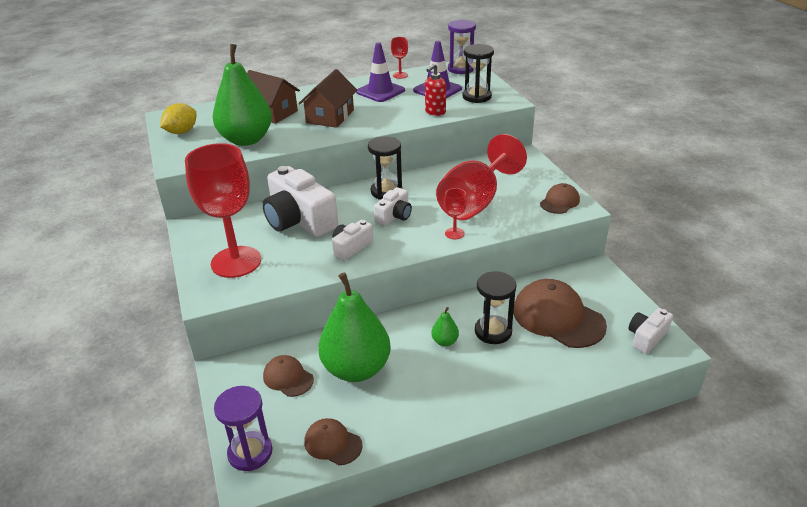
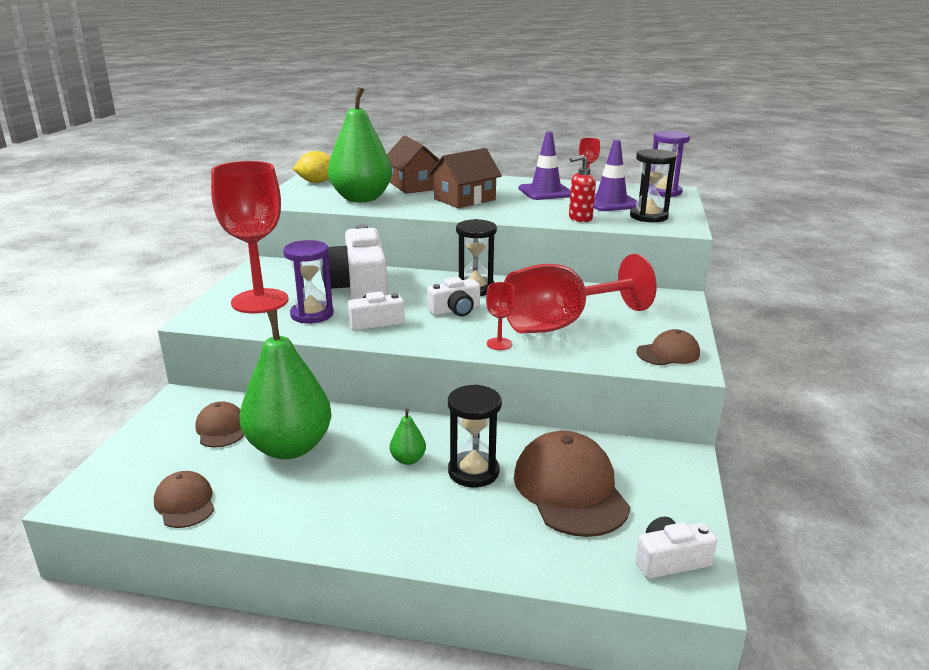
camera: 30 degrees right, 10 degrees down
purple hourglass [214,386,273,471] -> purple hourglass moved to [283,240,334,323]

